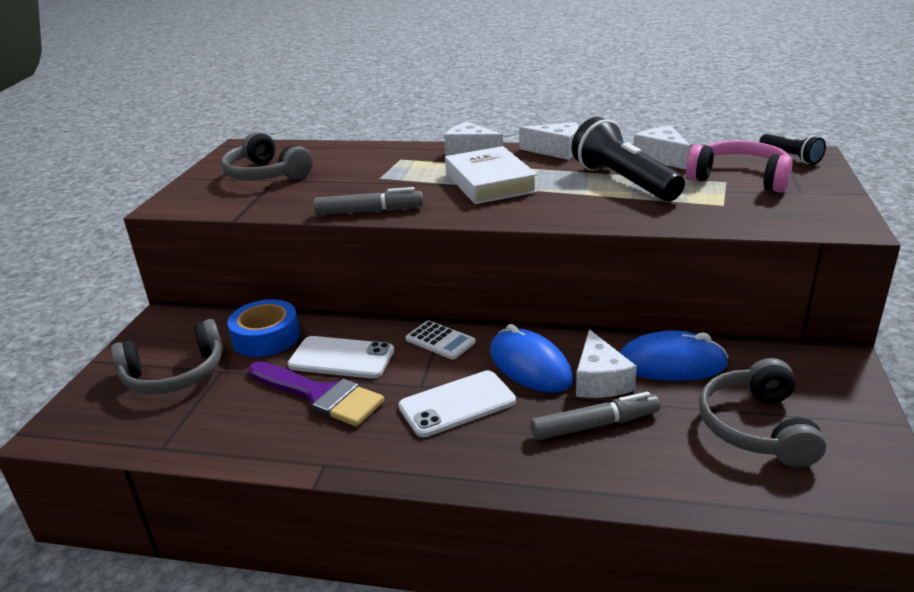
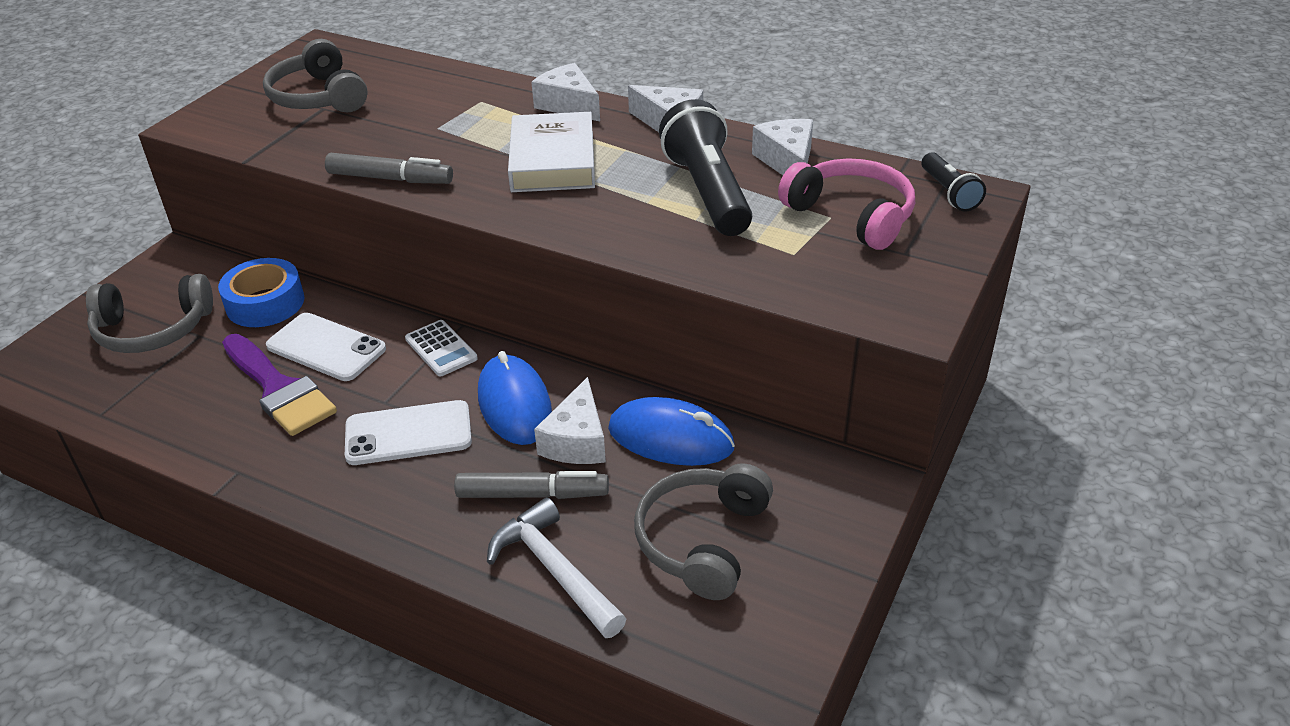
camera: 15 degrees right, 10 degrees up
none -> white hammer [487,498,626,638]

